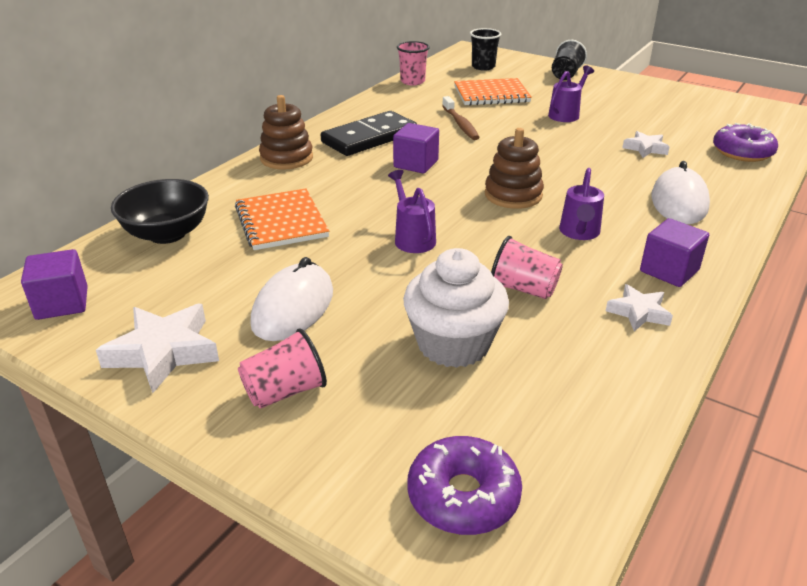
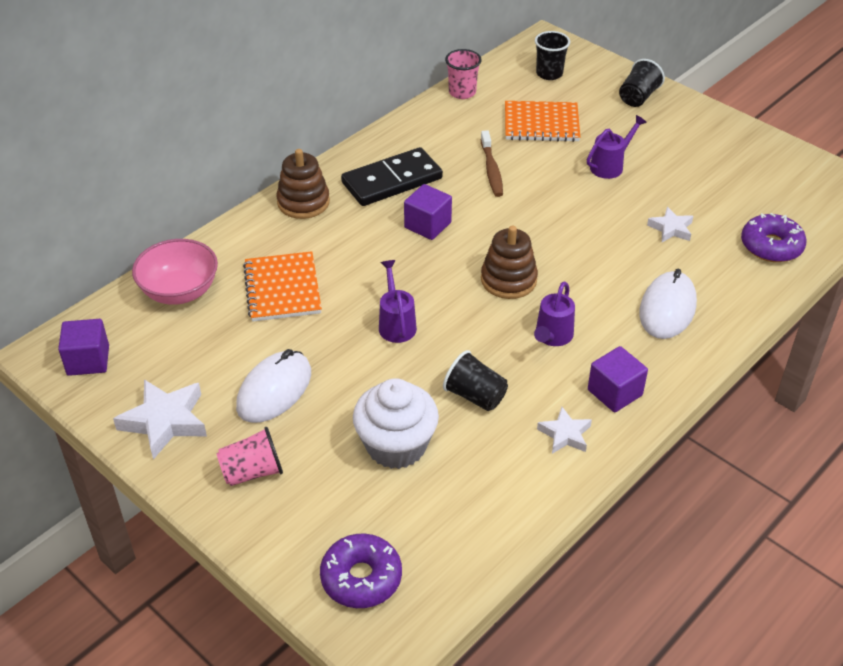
camera: 10 degrees right, 10 degrees up
black bowl [111,179,209,244] -> pink bowl [132,239,218,305]
pink cup [491,236,563,299] -> black cup [443,350,508,411]

